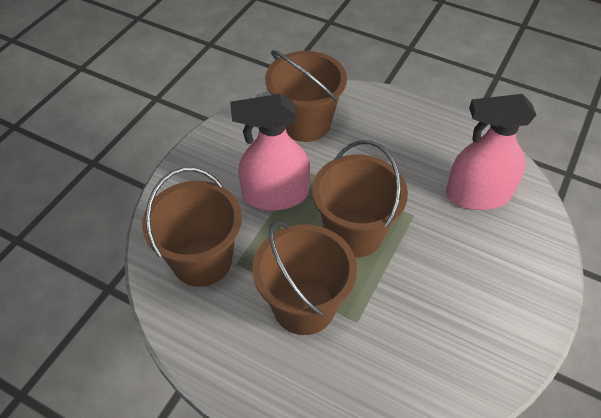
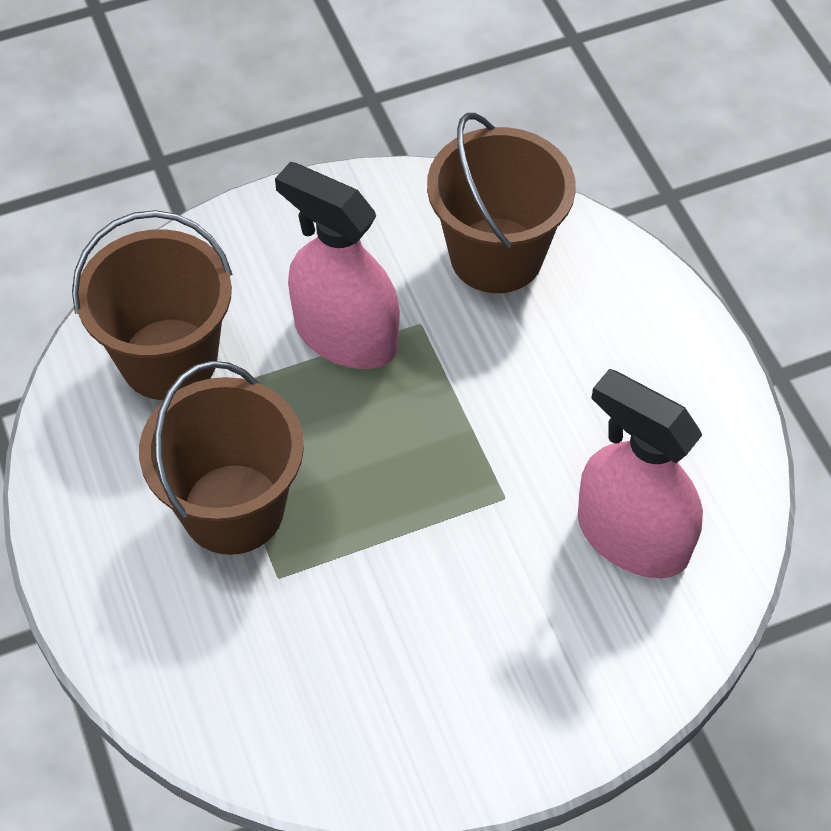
camera: 40 degrees right, 5 degrees up
brown bucket [312,140,408,258] -> none

